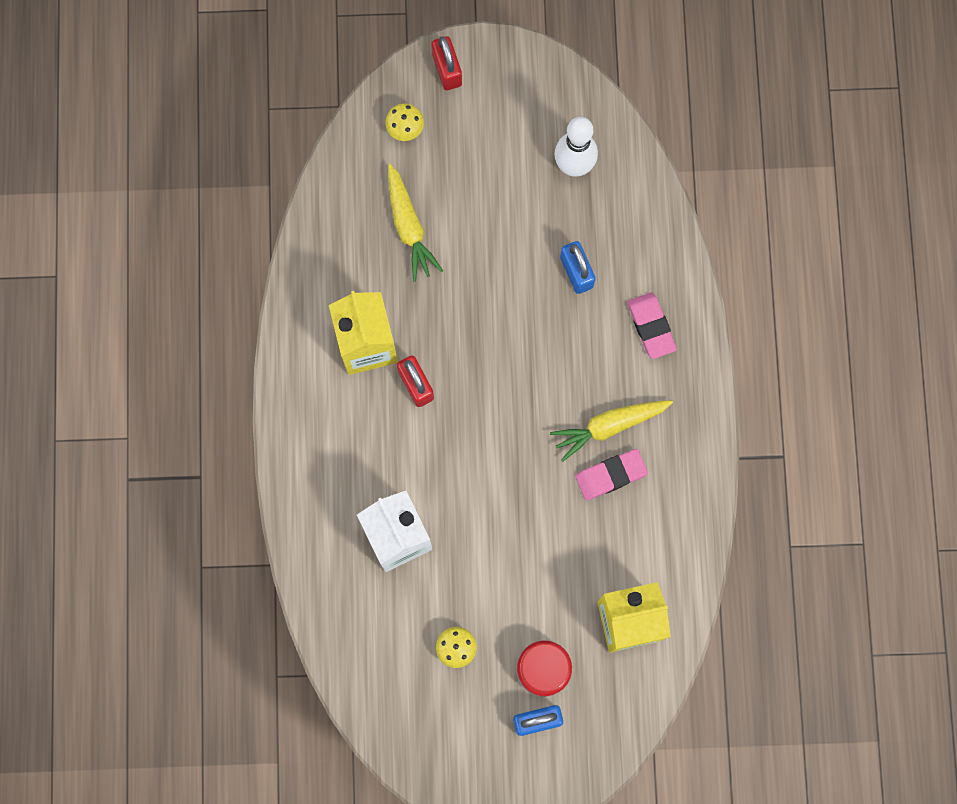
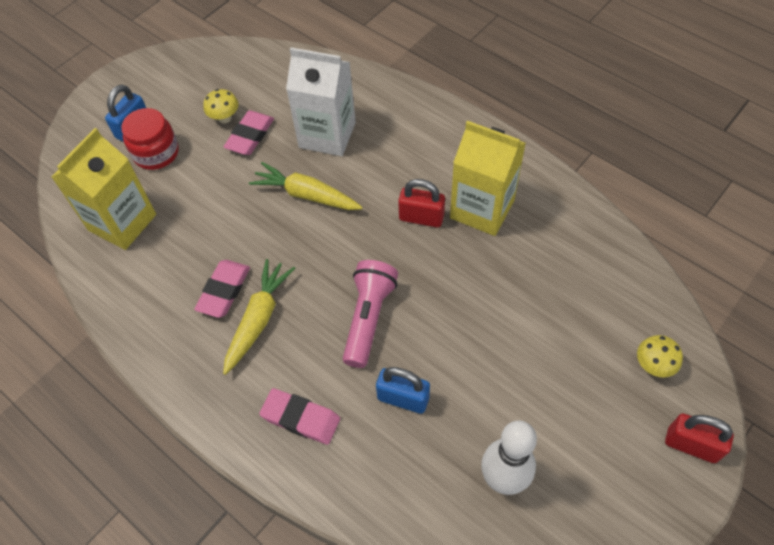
camera: 135 degrees right, 20 degrees down
yellow carrot [388,163,443,282] -> yellow carrot moved to [249,162,363,210]
none -> pink eraser [223,111,274,155]
none -> pink flashlight [343,260,398,368]

